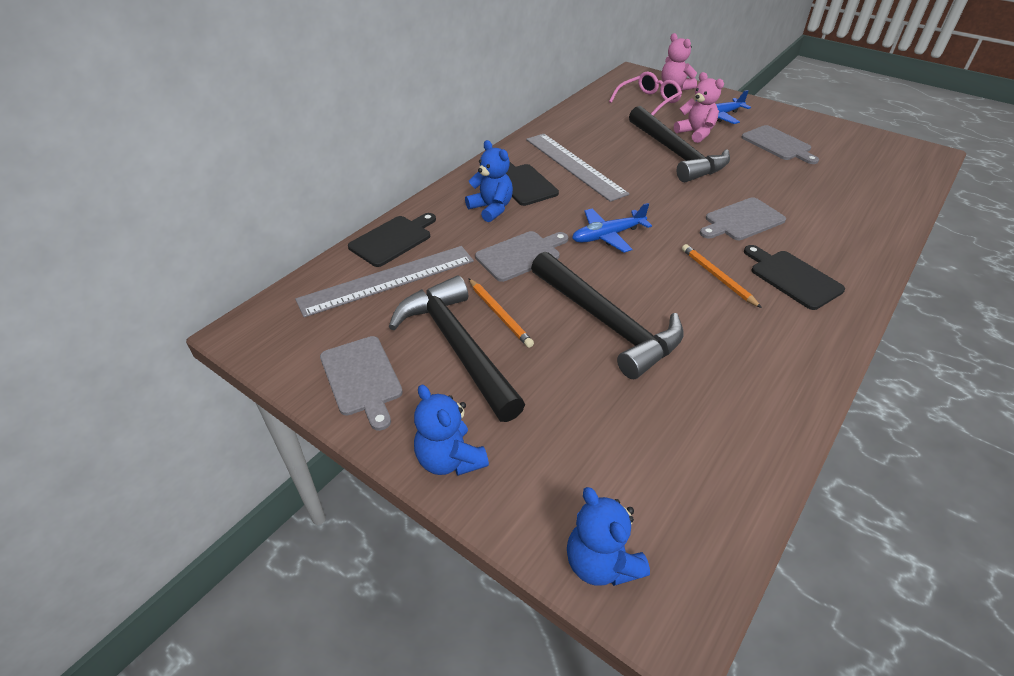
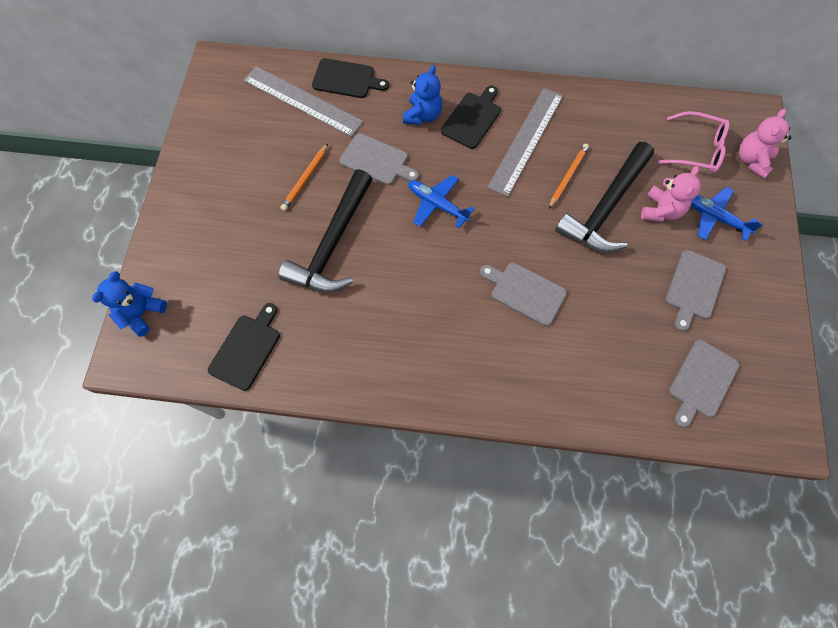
camera: 60 degrees right, 25 degrees up
grey cutting board [320,336,403,431] -> grey cutting board moved to [669,340,740,428]
black hammer [389,276,525,422] -> none
blue teddy bear [414,385,489,476] -> none
orange pencil [682,244,762,308] -> orange pencil moved to [549,144,589,209]
black cutting board [744,245,845,310] -> black cutting board moved to [208,303,280,391]

